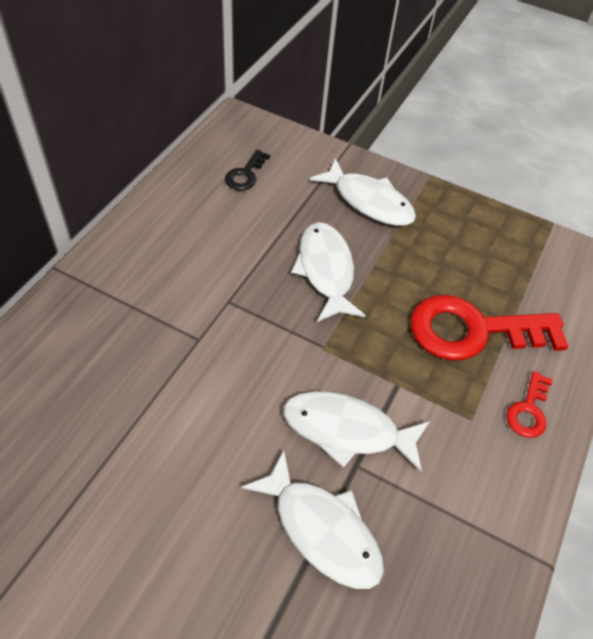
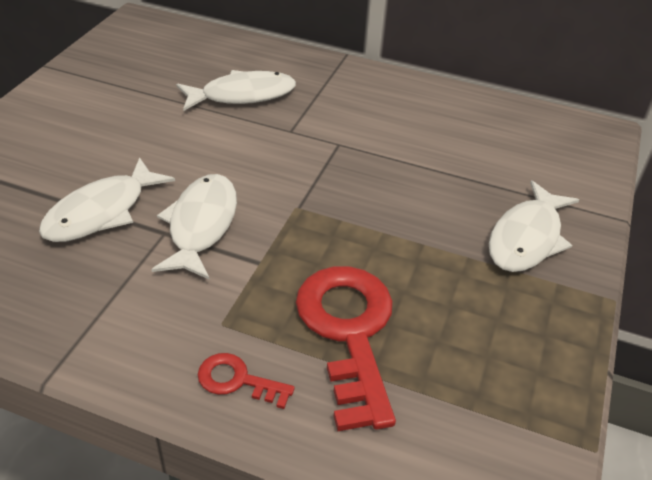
camera: 85 degrees right, 10 degrees down
black key [225,150,270,191] -> none
white fish [291,222,365,322] -> white fish moved to [176,70,296,111]

